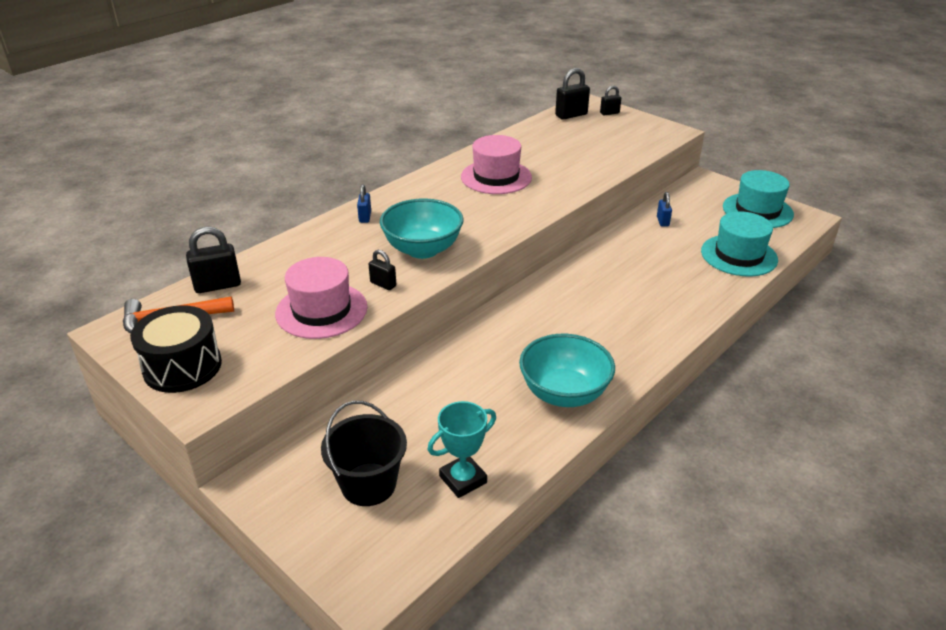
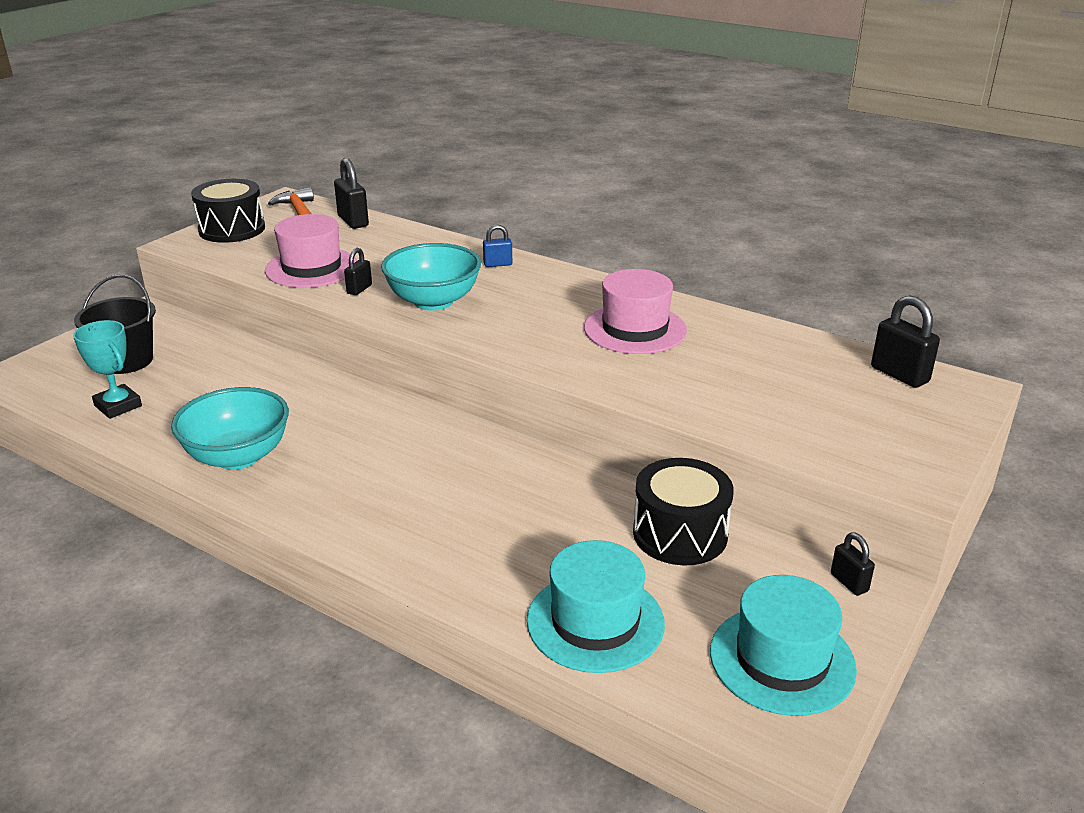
camera: 80 degrees right, 5 degrees down
black padlock [600,86,621,115] -> black padlock moved to [831,532,875,596]
blue padlock [657,192,672,227] -> black drum [633,458,734,565]

